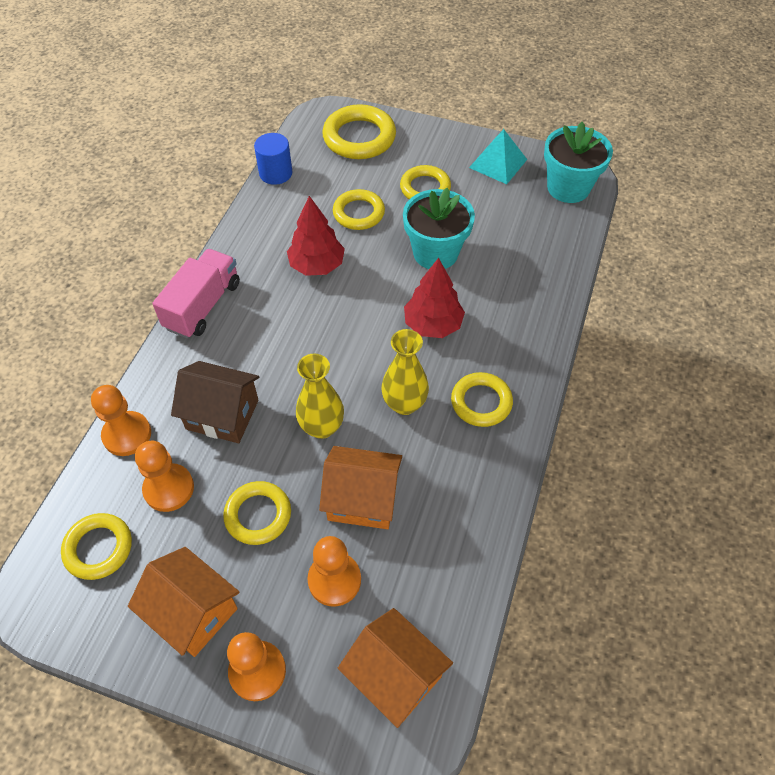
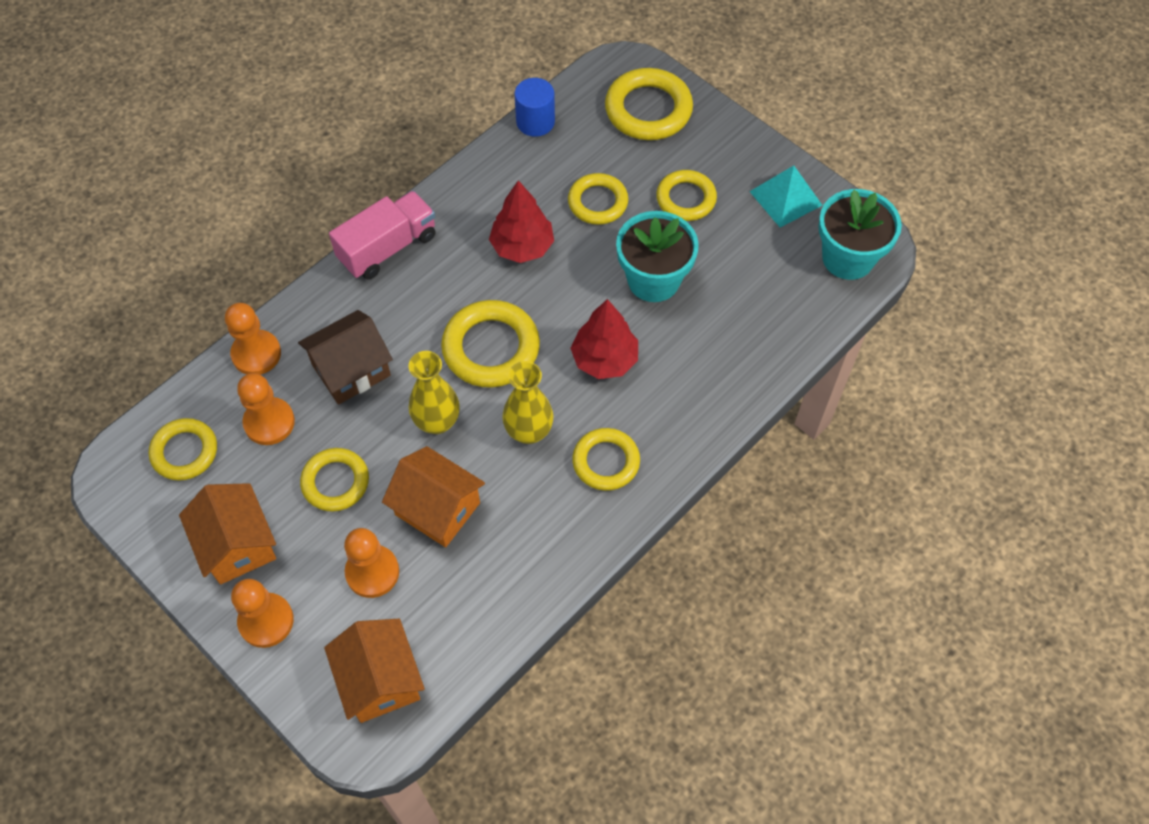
camera: 25 degrees right, 5 degrees up
brown house [171,361,259,443] -> brown house turned 75 degrees counterclockwise [298,310,393,405]
none -> yellow ring [441,300,540,388]

